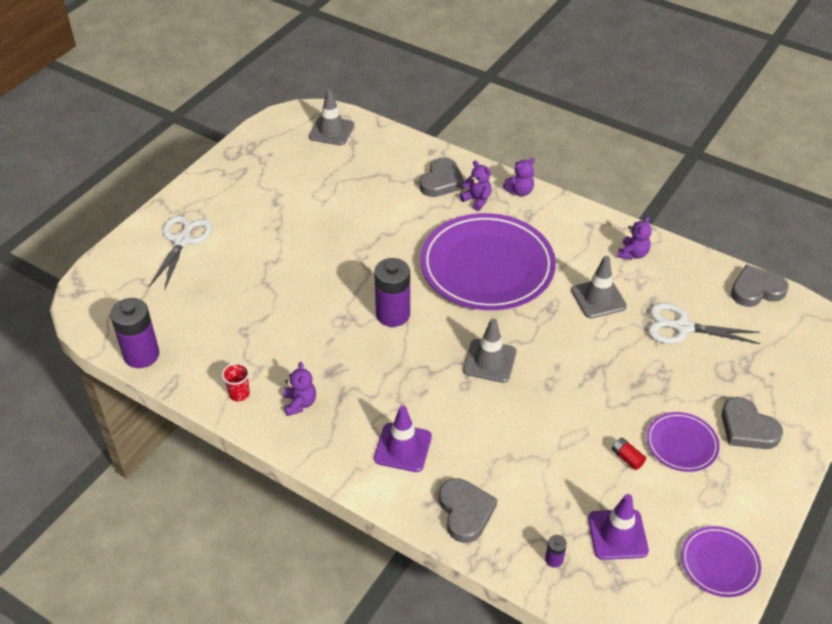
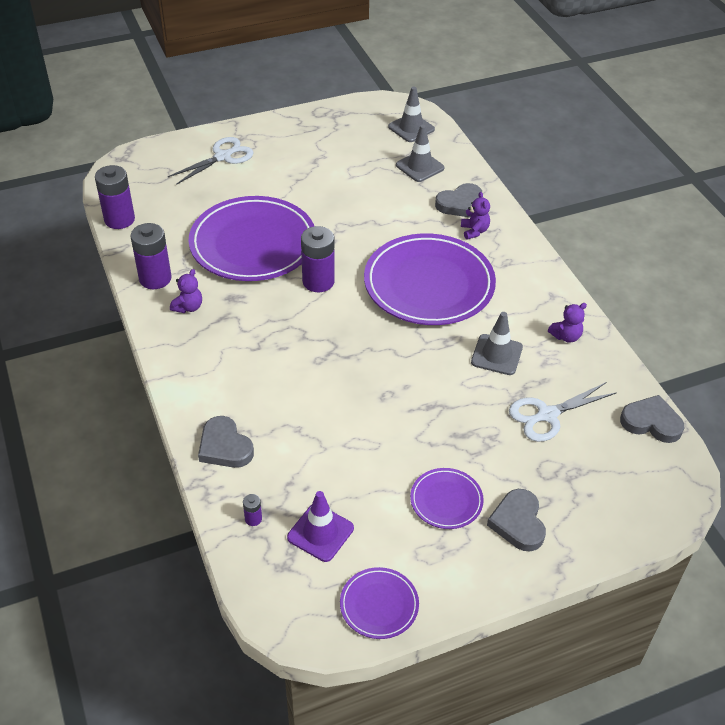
camera: 35 degrees right, 0 degrees up
red cup [222,363,250,401] -> purple battery [130,223,171,289]
purple traffic cone [374,406,432,472] -> none
grey heart [439,478,497,543] -> grey heart turned 120 degrees clockwise [198,416,254,468]
grey traffic cone [463,318,516,383] -> grey traffic cone moved to [396,125,444,182]
purple teddy bear [503,158,535,196] -> none
red battery [612,438,646,470] -> none
white scissors [648,303,760,344] -> white scissors turned 75 degrees counterclockwise [509,382,617,442]
none -> purple plate [189,196,314,281]

